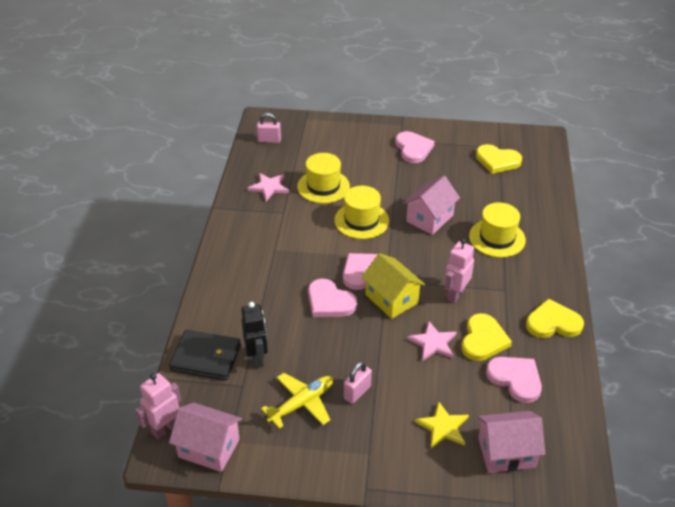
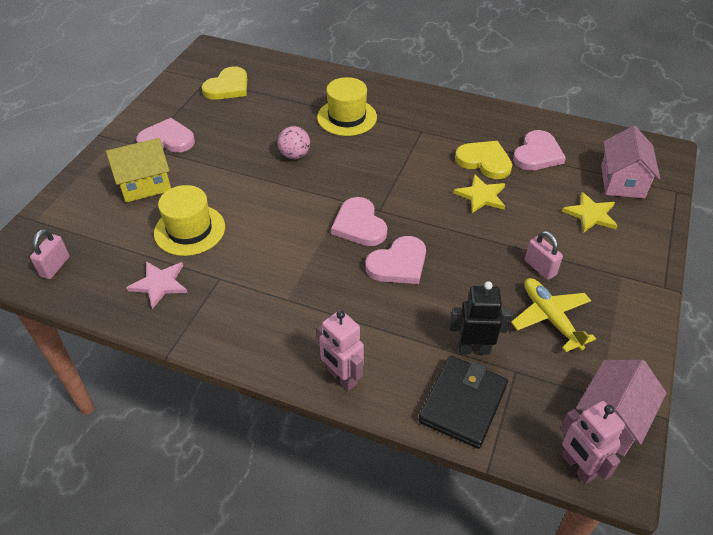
camera: 75 degrees left, 5 degrees up
yellow hat [334,186,389,239] -> none
yellow house [361,253,425,319] -> yellow house moved to [106,138,171,202]
pink house [403,176,460,235] -> pink ball [278,126,310,159]
pink star [407,321,457,361] -> yellow star [453,174,505,213]
pink robot [444,239,474,303] -> pink robot moved to [317,310,364,390]
pink heart [486,357,542,403] -> pink heart turned 150 degrees clockwise [513,130,566,170]
yellow heart [526,299,584,338] -> none

